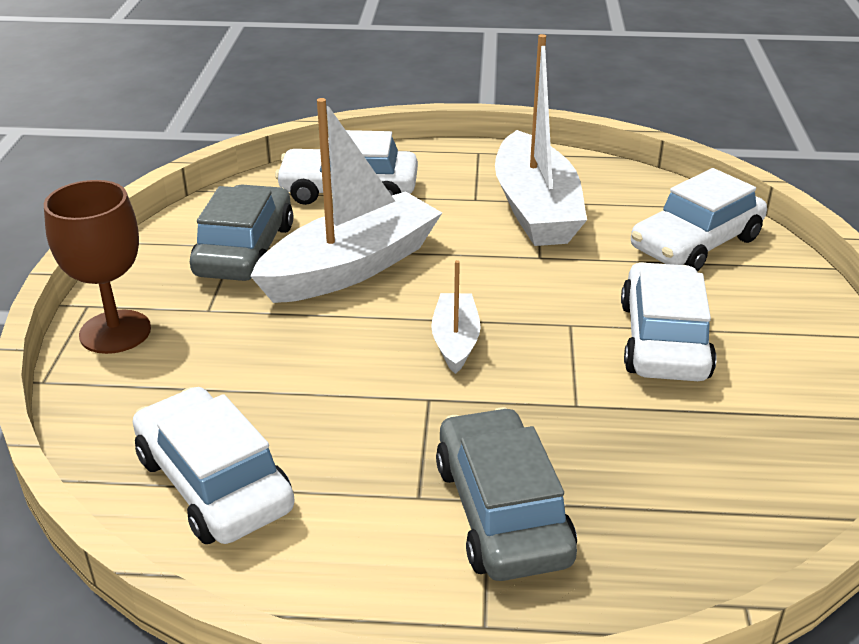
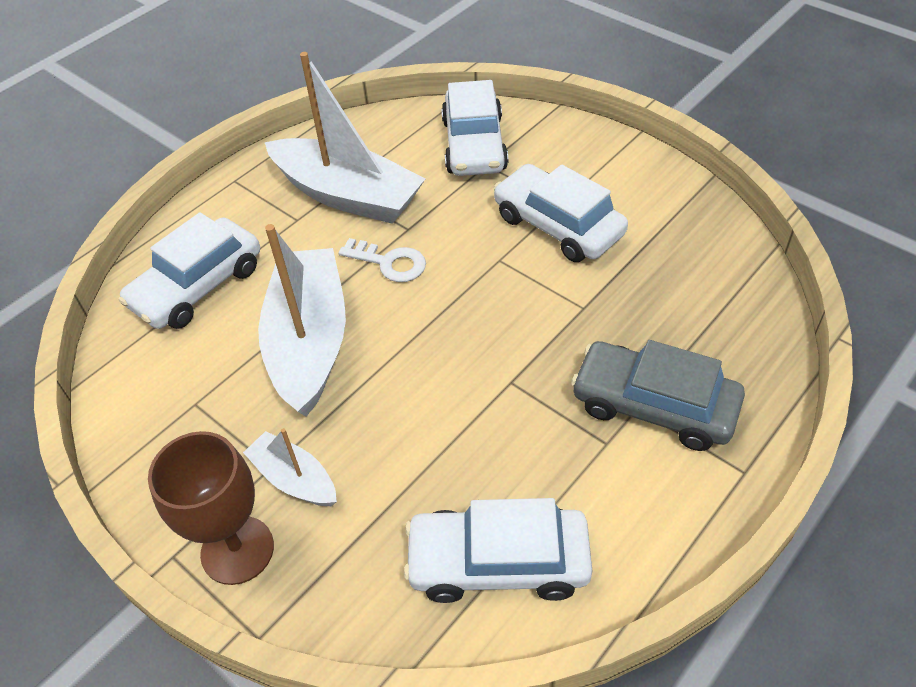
camera: 50 degrees left, 15 degrees up
grey car [190,184,293,281] -> none
white boat [431,260,481,374] -> white boat moved to [243,428,337,506]
none -> white key [339,238,426,282]

